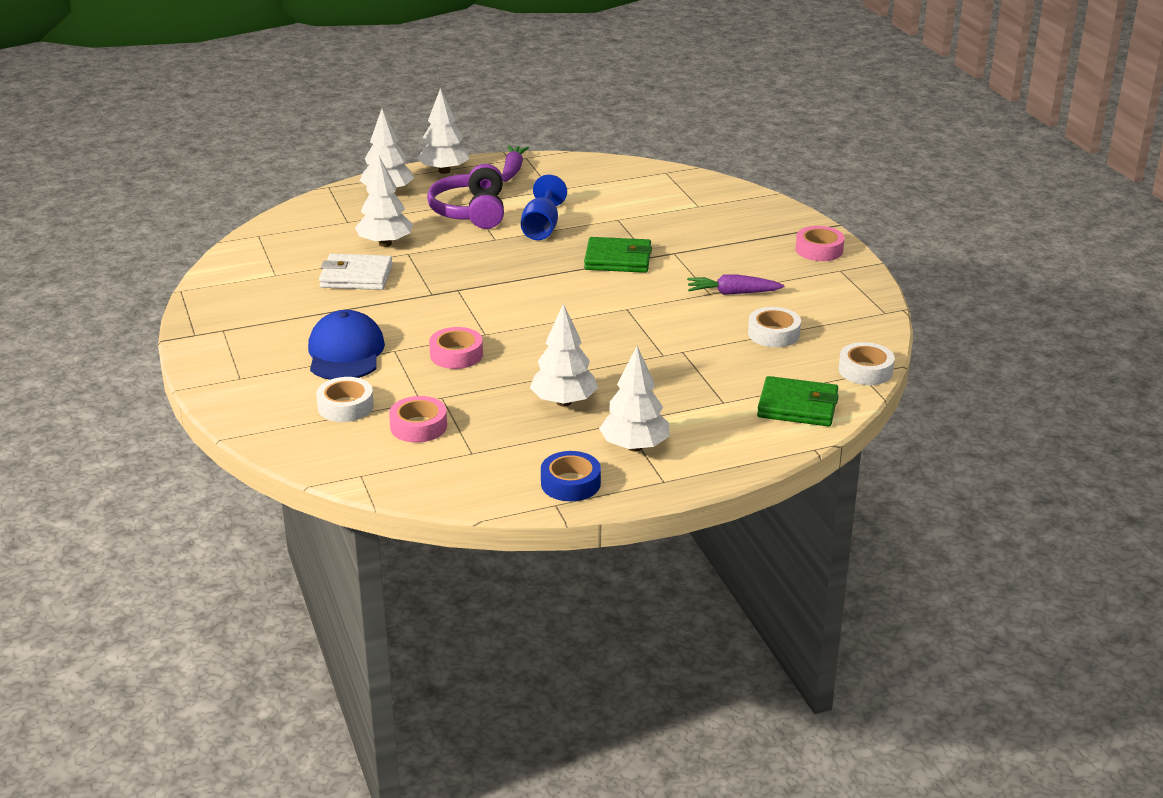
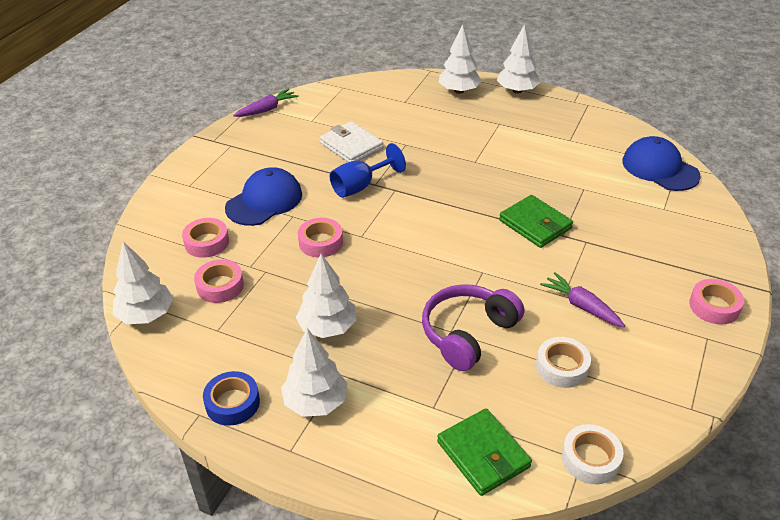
camera: 45 degrees right, 10 degrees up
white tape [316,377,374,422] -> pink tape [182,218,229,258]
white tree [355,156,413,247] -> white tree moved to [113,242,173,324]
purple headphones [427,164,504,229] -> purple headphones moved to [422,284,524,371]
purple carrot [502,146,530,182] -> purple carrot moved to [233,88,299,117]
blue goblet [521,175,567,240] -> blue goblet moved to [330,143,406,198]
none -> blue cap [622,136,701,191]

